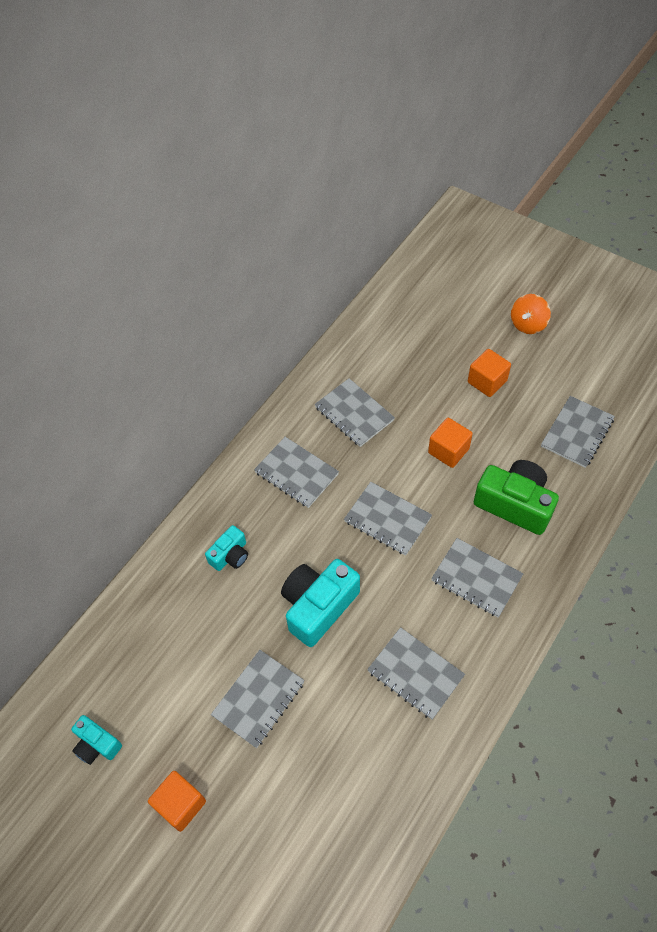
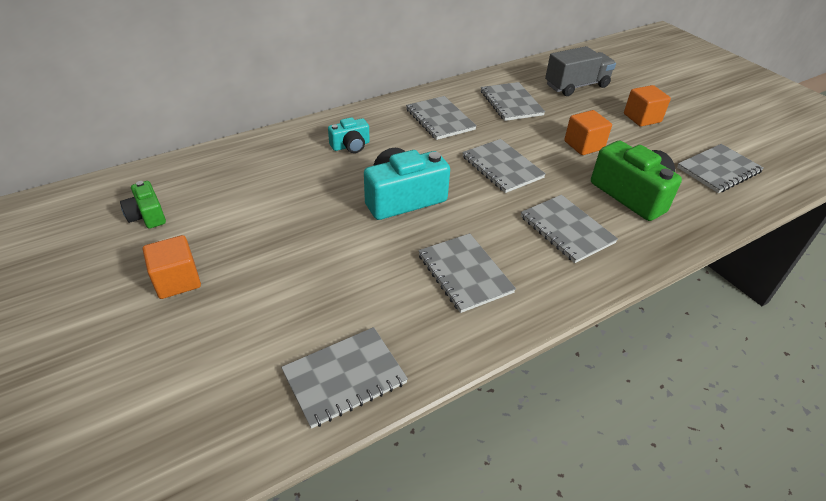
camera: 20 degrees right, 15 degrees down
turquoise camera [71,715,122,765] -> green camera [120,181,166,229]
grey notebook [211,650,305,748] -> grey notebook moved to [281,327,408,429]
orange spinning top [511,294,551,334] -> none
none -> grey truck [545,46,616,96]

